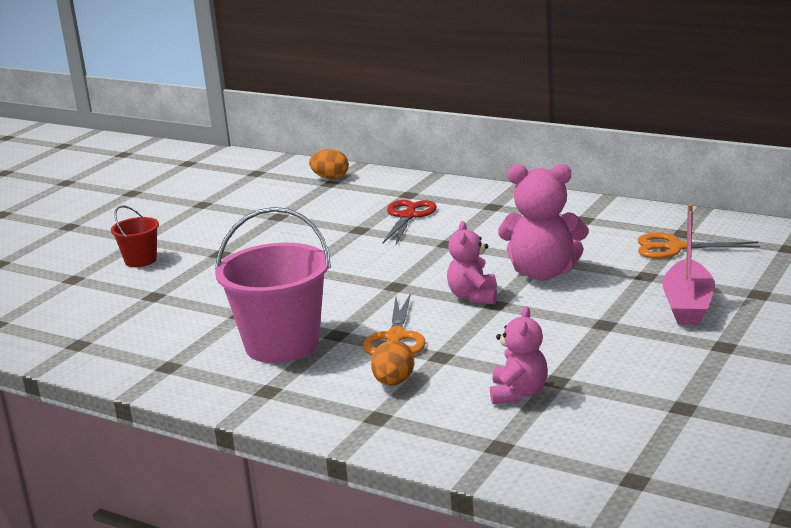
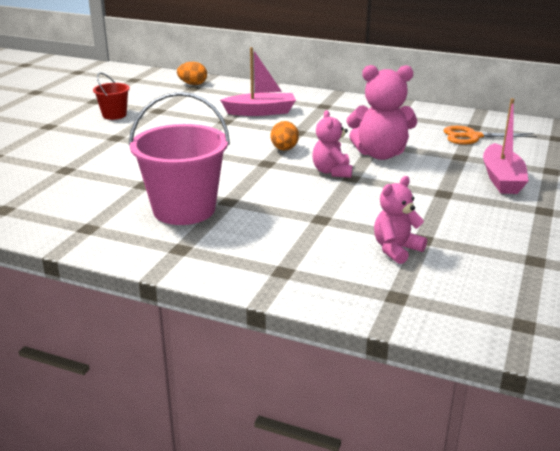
camera: 10 degrees left, 5 degrees up
red bucket [111,205,159,267] -> red bucket moved to [93,72,130,120]
orange scissors [363,293,426,355] -> none
orange egg [371,340,414,386] -> orange egg moved to [271,121,299,151]
red scissors [382,200,437,245] -> pink boat [220,47,296,116]
pink teddy bear [490,306,548,404] -> pink teddy bear turned 135 degrees counterclockwise [374,176,427,264]

